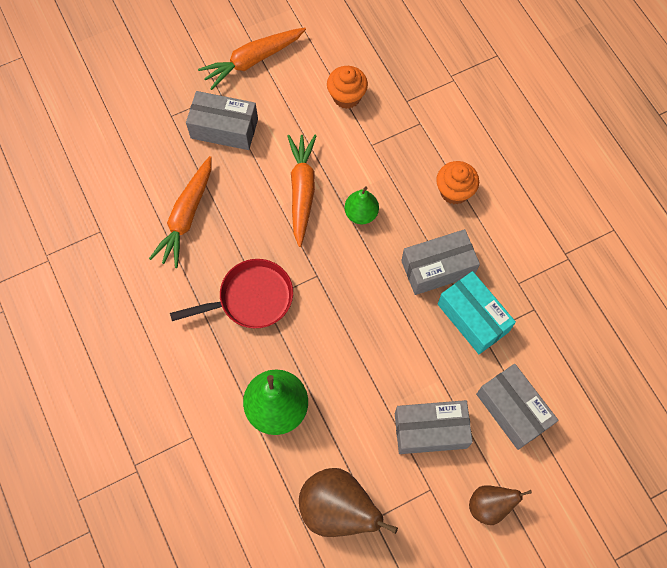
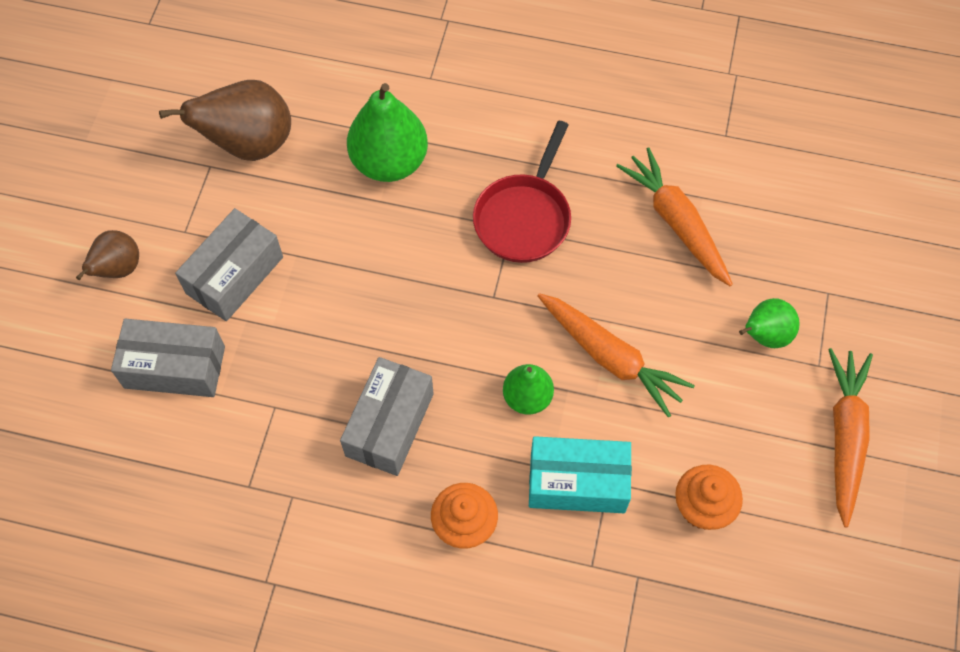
camera: 130 degrees right, 5 degrees down
grey box [186,91,258,150] -> green pear [739,298,800,348]
turquoise box [438,271,516,354] -> turquoise box moved to [529,436,632,513]

